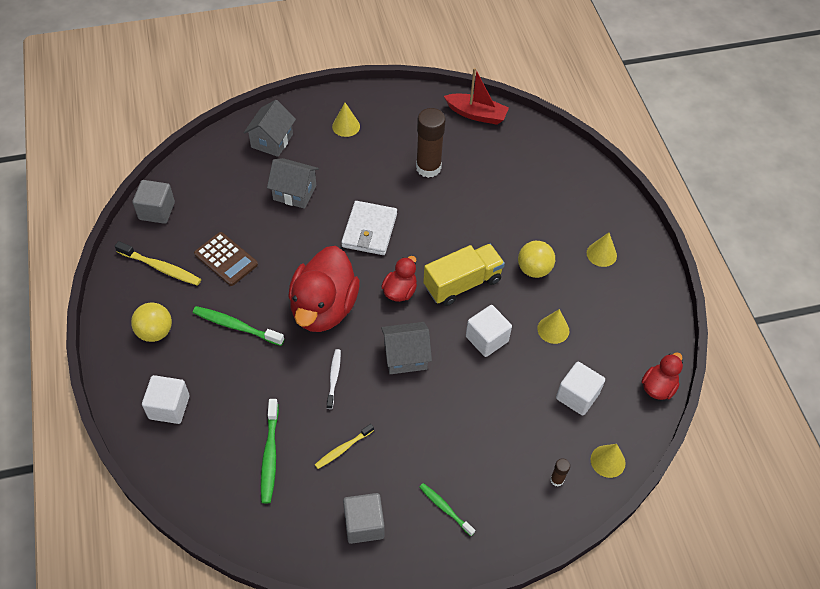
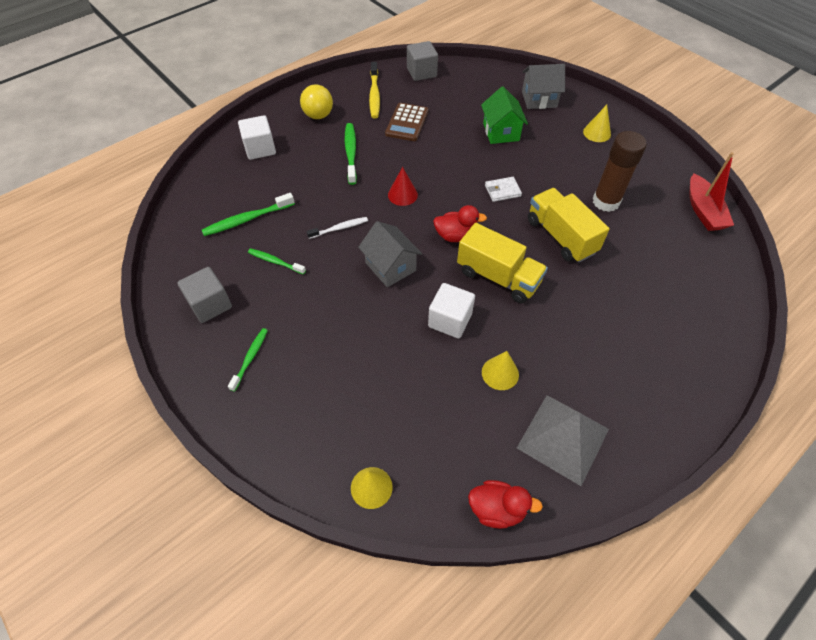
camera: 65 degrees right, 0 degrees up
grey house [267,158,319,209] -> green house [481,87,528,144]
red duck [288,246,360,332] -> red cone [388,167,418,206]
yellow toothbrush [315,424,374,469] -> green toothbrush [248,248,306,275]
white wallet [341,201,397,255] -> white wallet [485,177,522,202], size x0.56
yellow ball [518,241,555,278] -> none
brown glue stick [550,459,570,486] -> none
white cube [556,362,605,416] -> none
yellow cone [587,233,617,267] -> none
none -> grey pyramid [517,395,609,486]
none -> yellow truck [528,188,610,263]

